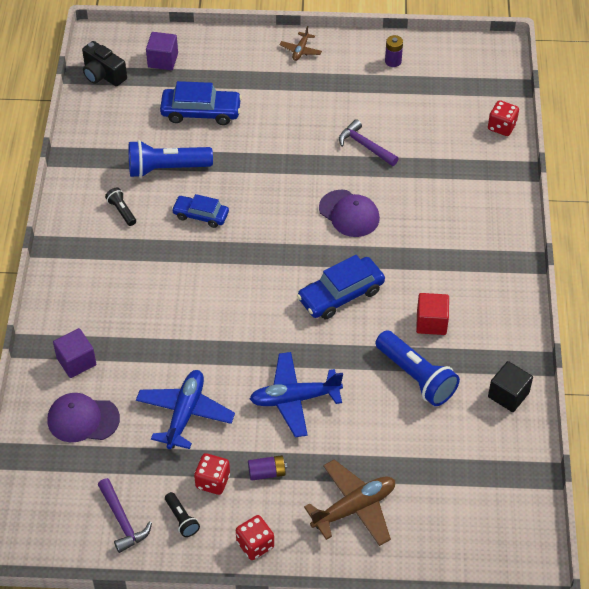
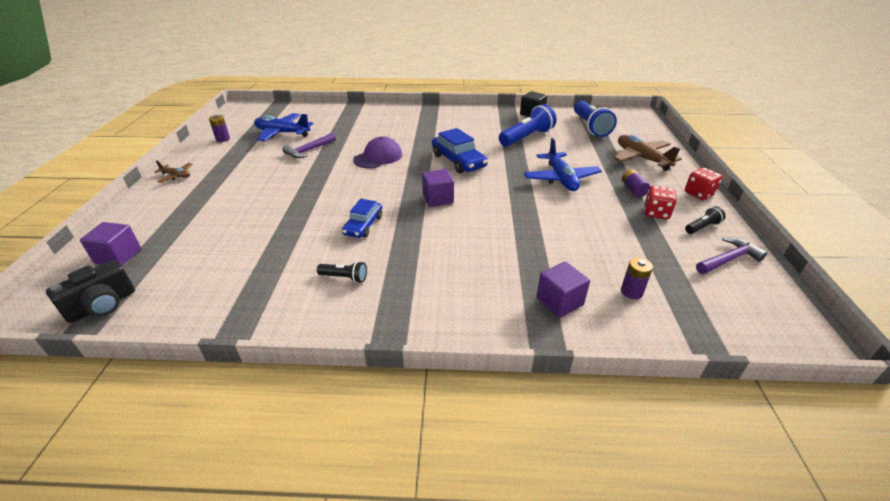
camera: 90 degrees left, 15 degrees down
purple cap [48,393,120,442] -> purple battery [621,257,653,299]
black flashlight [105,187,136,226] -> black flashlight turned 135 degrees counterclockwise [317,261,367,283]
blue flashlight [129,140,213,178] -> blue flashlight moved to [574,101,617,137]
blue plane [136,370,235,449] -> blue plane moved to [254,113,314,141]
blue car [160,81,242,125] -> none
red cube [416,293,449,335] -> none
red dice [488,100,519,136] -> none
none -> purple cube [422,169,454,207]

